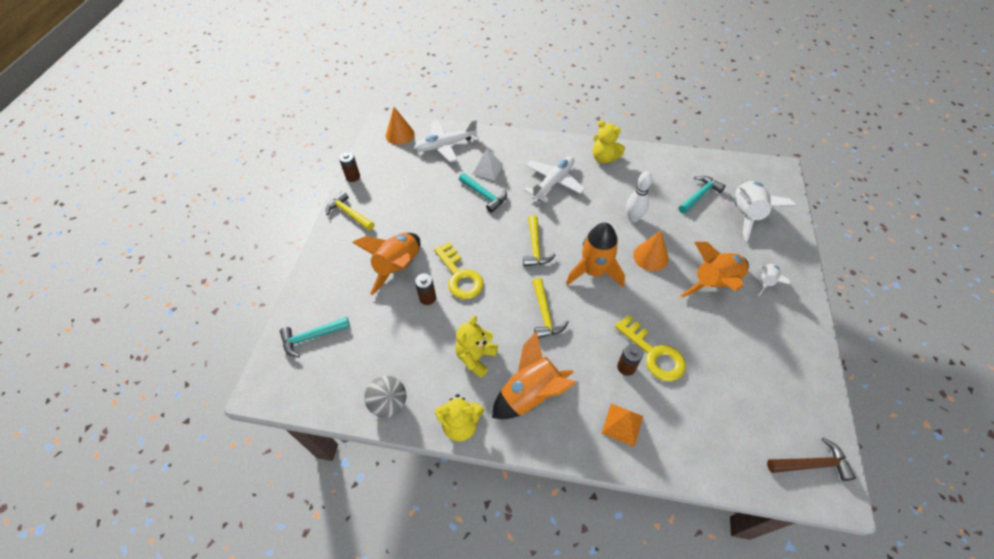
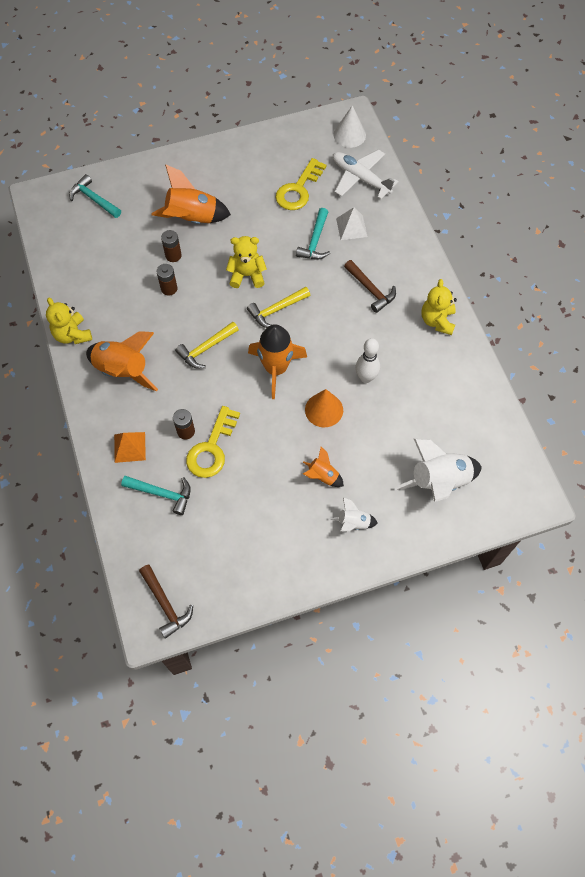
camera: 60 degrees right, 10 degrees up
yellow hammer [326,191,375,231] -> none
brown battery [339,152,360,182] -> brown battery moved to [156,264,177,296]
grey ball [364,376,406,418] -> none
orange cone [386,107,415,145] -> white cone [334,105,366,148]
yellow key [434,242,484,299] -> yellow key moved to [275,158,327,210]
yellow teddy bear [456,316,498,378] -> yellow teddy bear moved to [226,236,267,288]
white plane [524,156,585,202] -> brown hammer [344,260,396,313]
turquoise hammer [679,176,726,214] -> turquoise hammer moved to [121,476,191,515]
orange rocket [680,242,749,298] -> orange rocket [303,447,344,487], size x0.52

